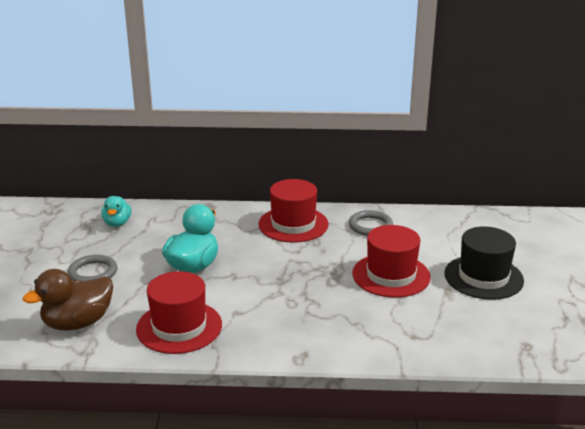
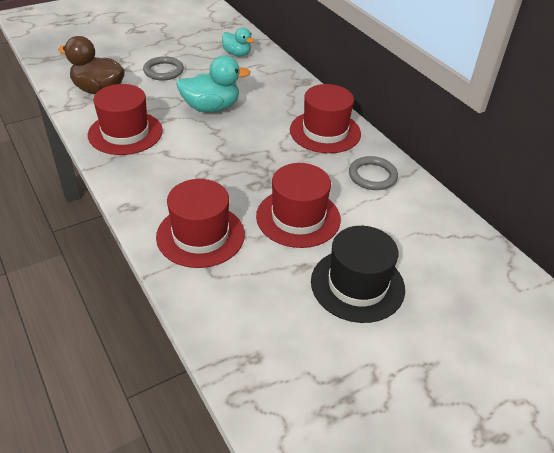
camera: 55 degrees right, 15 degrees up
turquoise duck [101,196,131,227] -> turquoise duck turned 105 degrees counterclockwise [222,27,254,56]
none -> red hat [156,179,245,268]

